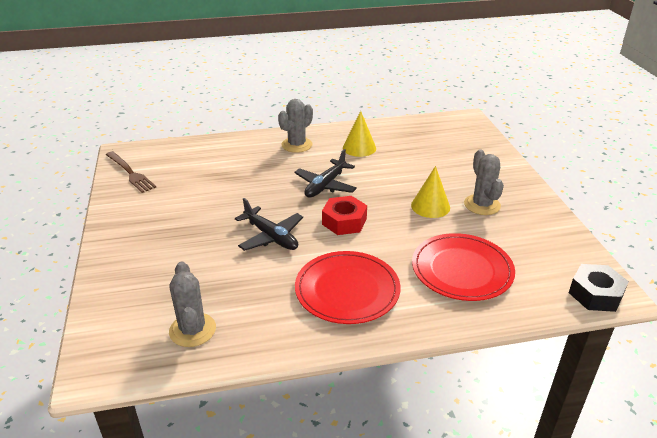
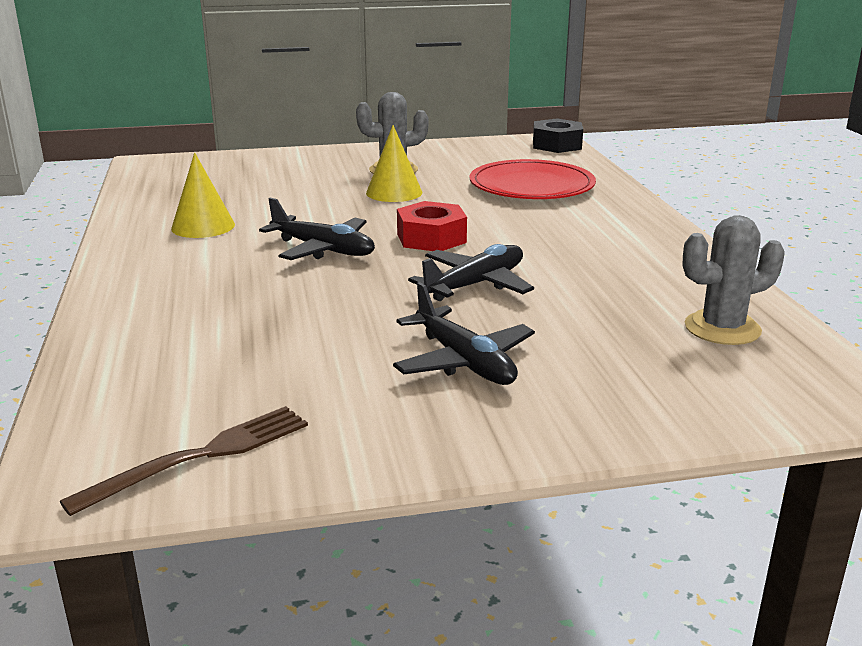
camera: 90 degrees left, 10 degrees down
grey cactus [278,99,313,153] -> none
red plate [295,251,400,324] -> none
none -> black plane [393,282,535,385]

